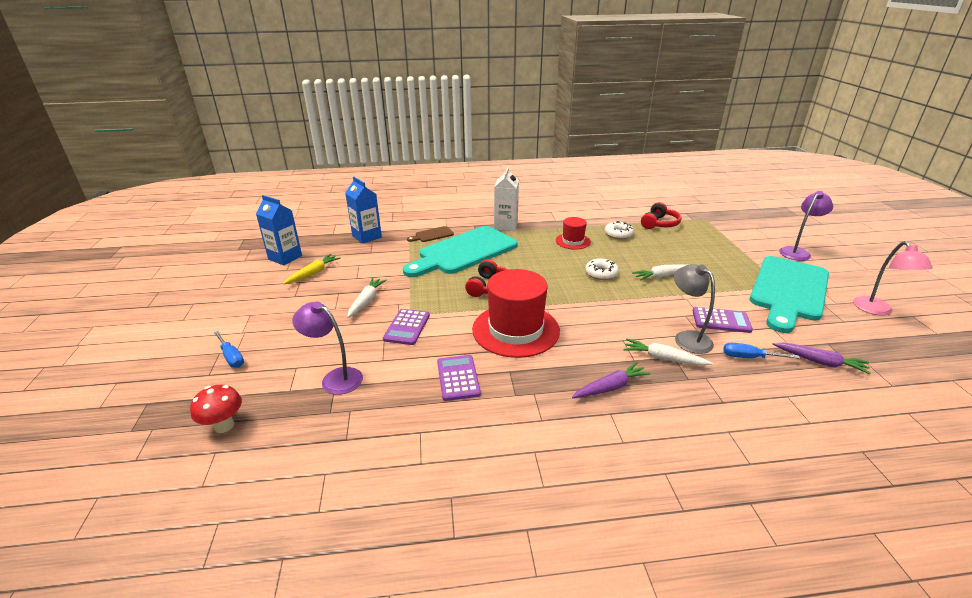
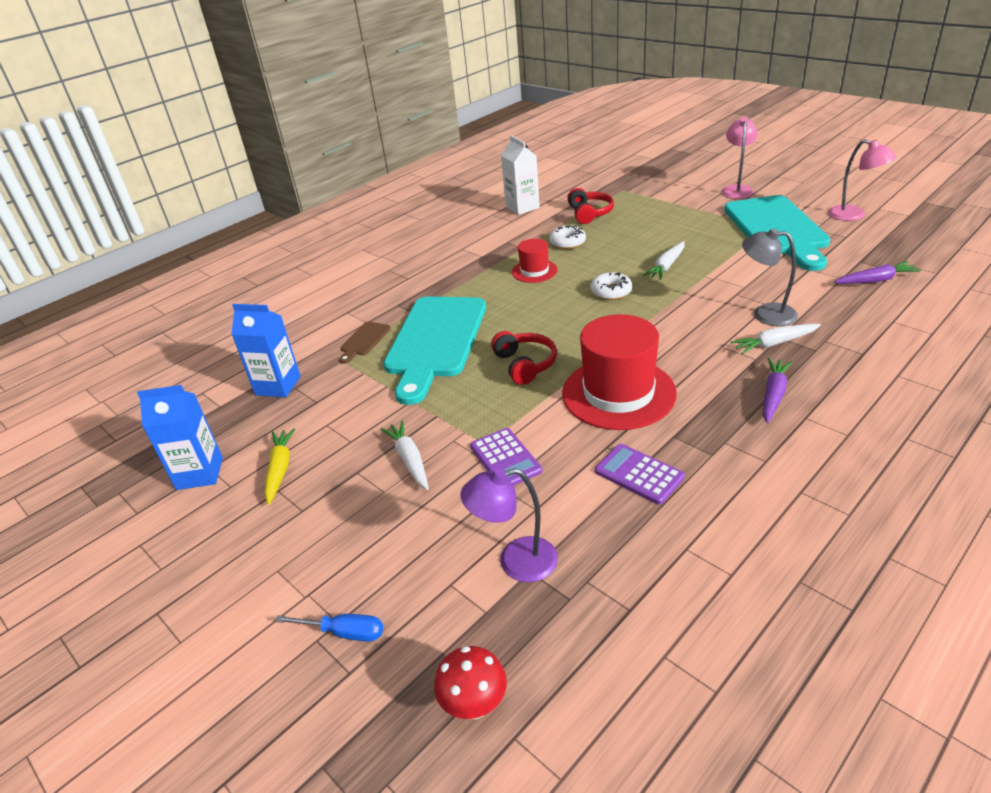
camera: 35 degrees left, 5 degrees up
white carton [494,167,519,231] -> white carton moved to [501,136,540,215]
purple calculator [693,307,753,333] -> none
blue screwdriver [723,343,800,359] -> none
purple lamp [779,191,833,261] -> pink lamp [721,117,758,199]

